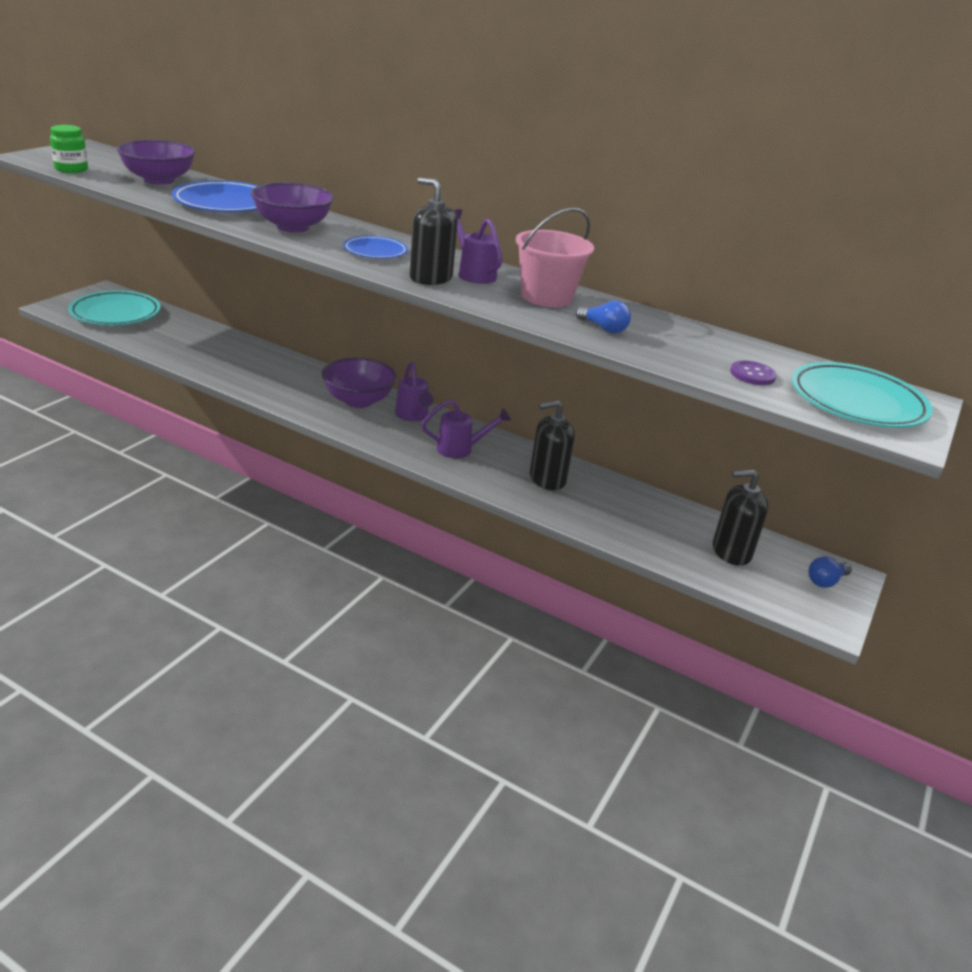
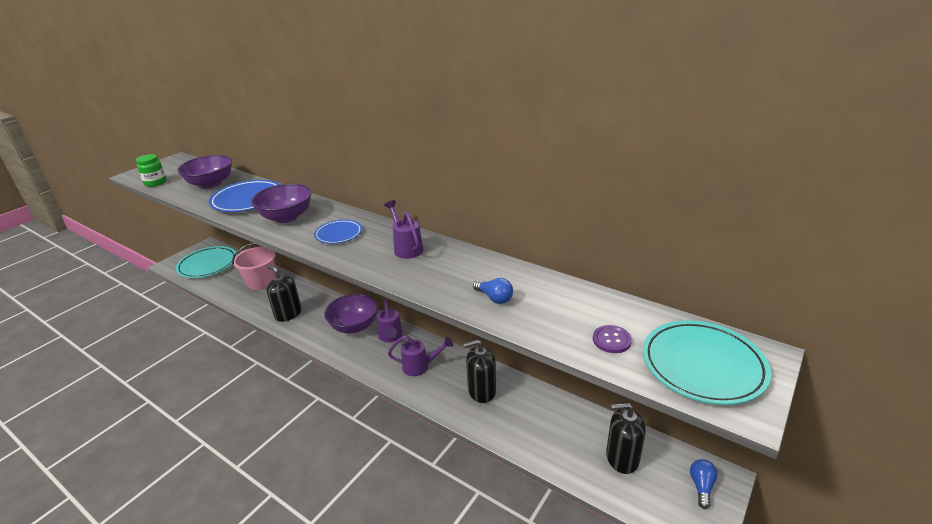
camera: 10 degrees right, 0 degrees up
black soap dispenser [410,178,458,285] -> black soap dispenser moved to [266,265,301,322]
pink bucket [516,208,594,307] -> pink bucket moved to [232,243,276,290]
blue light bulb [808,557,852,588] -> blue light bulb turned 135 degrees clockwise [690,459,718,509]

